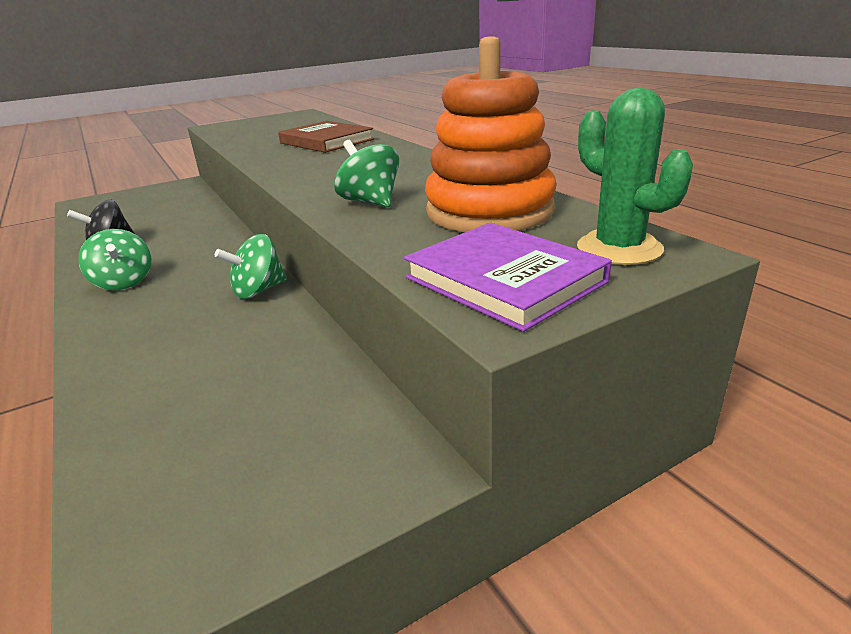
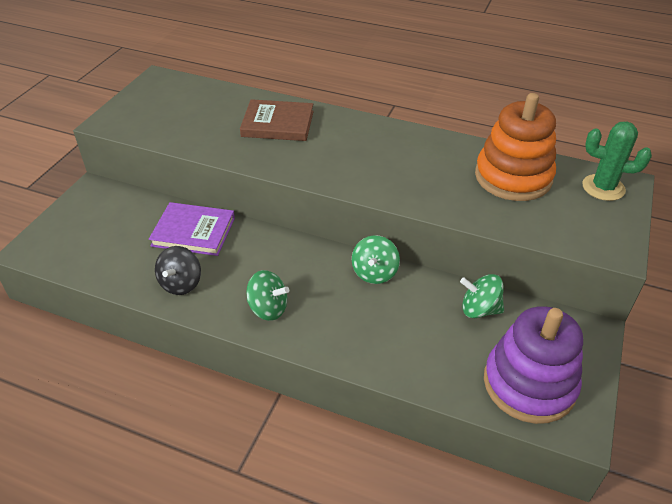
camera: 40 degrees left, 15 degrees up
green spinning top [334,140,399,207] -> green spinning top moved to [460,274,504,318]
purple book [404,223,612,332] -> purple book moved to [149,202,235,256]
none -> purple stacking toy [484,306,583,424]

